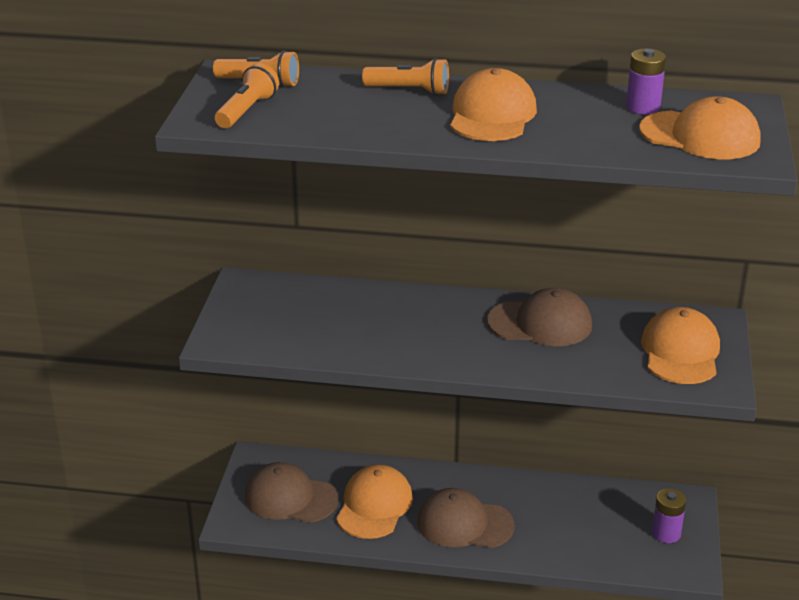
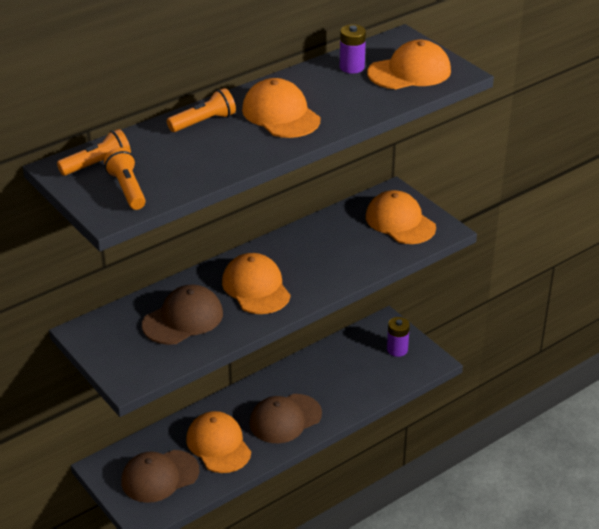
camera: 45 degrees left, 5 degrees up
brown cap [487,288,592,346] -> brown cap moved to [142,285,223,345]
none -> orange cap [222,253,291,314]

